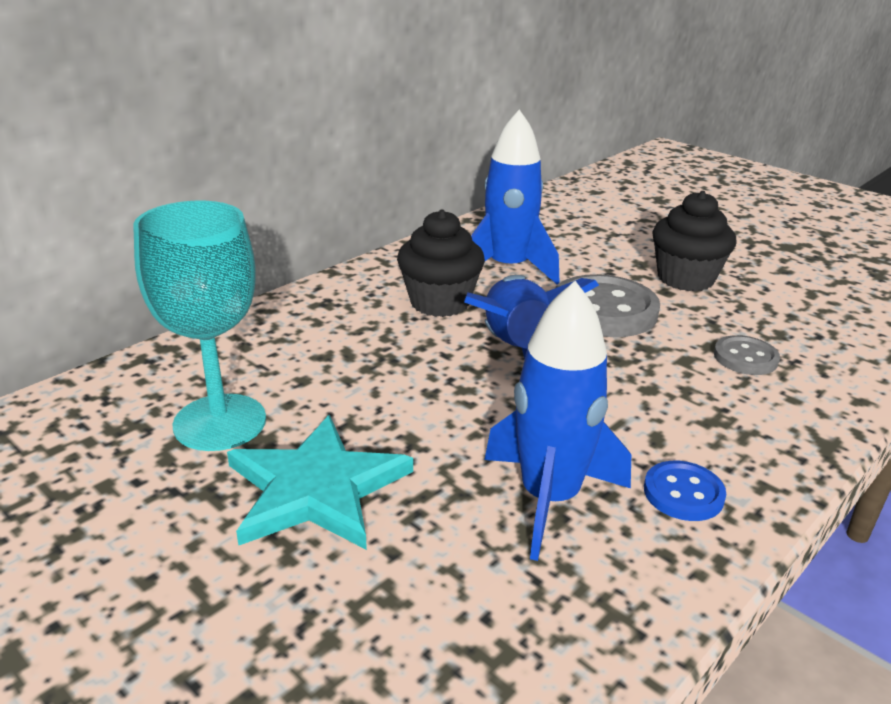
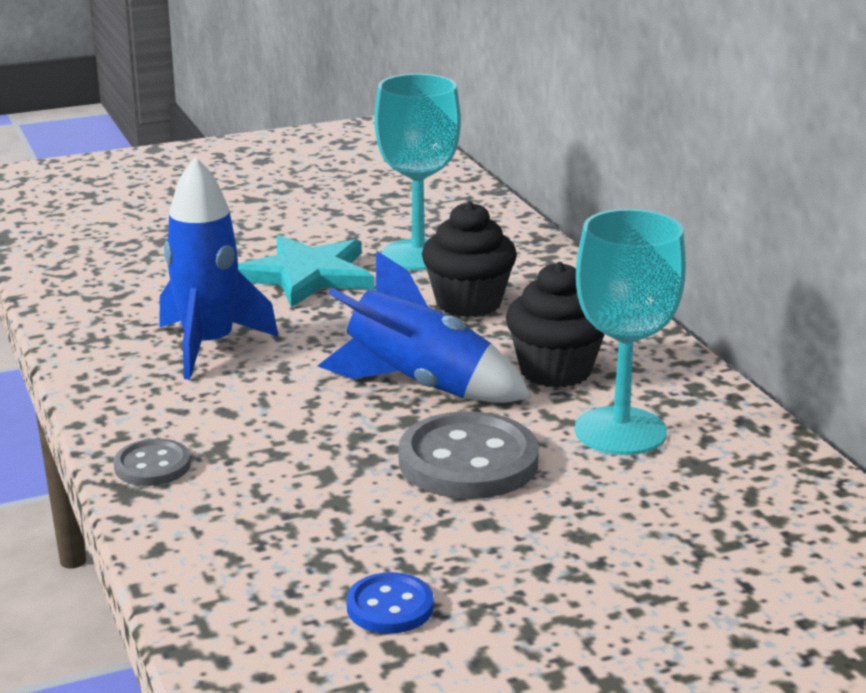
camera: 115 degrees right, 5 degrees down
blue rocket [471,110,559,285] -> turquoise goblet [575,209,686,455]
blue button [644,461,726,521] -> blue button moved to [347,572,434,634]
black cupcake [652,191,737,291] -> black cupcake moved to [422,201,517,317]
grey button [714,335,780,375] -> grey button moved to [114,439,191,486]

